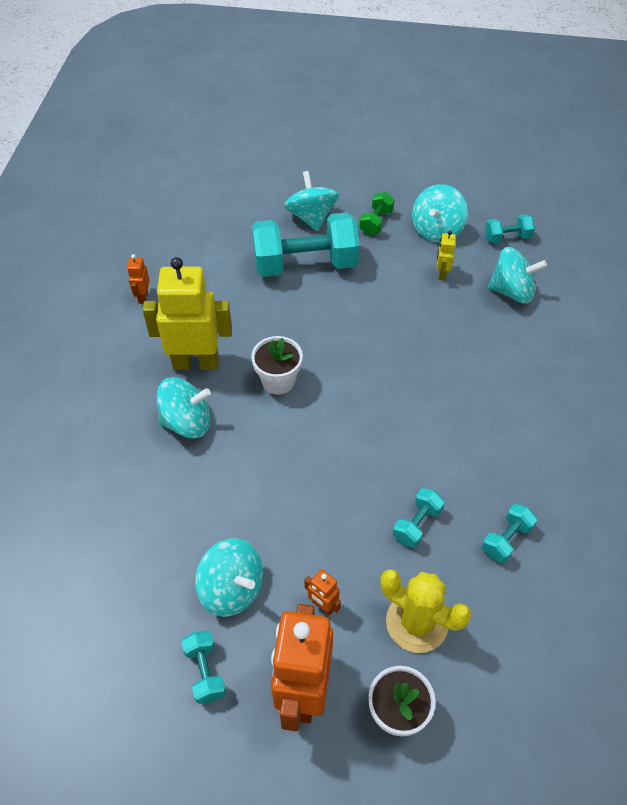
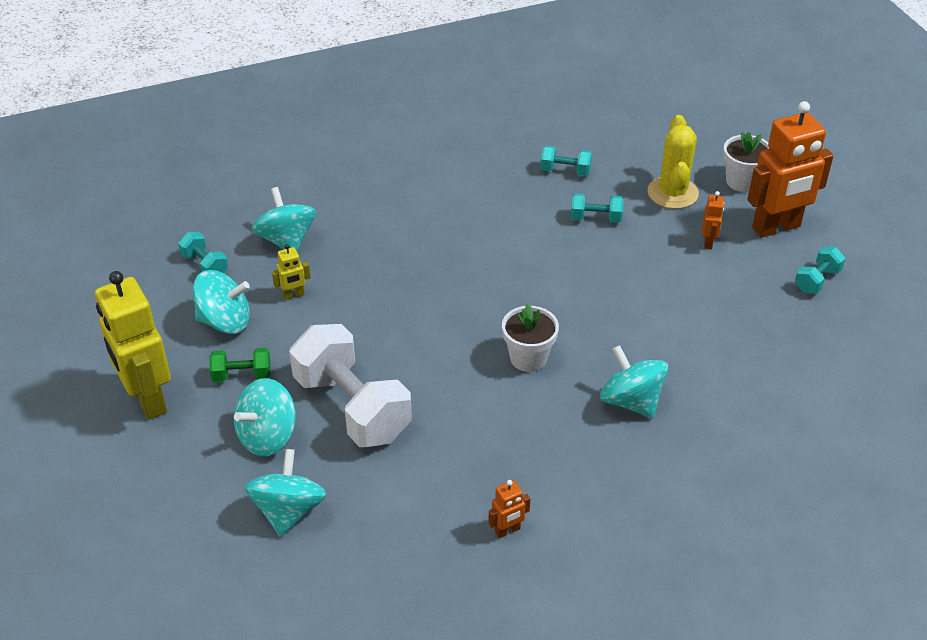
camera: 120 degrees left, 10 degrees down
yellow robot [143,257,232,370] -> yellow robot moved to [95,271,171,420]
turquoise spinning top [195,538,263,617] -> turquoise spinning top moved to [244,449,327,537]
turquoise dumbbell [252,212,360,277] -> white dumbbell [289,324,412,447]

